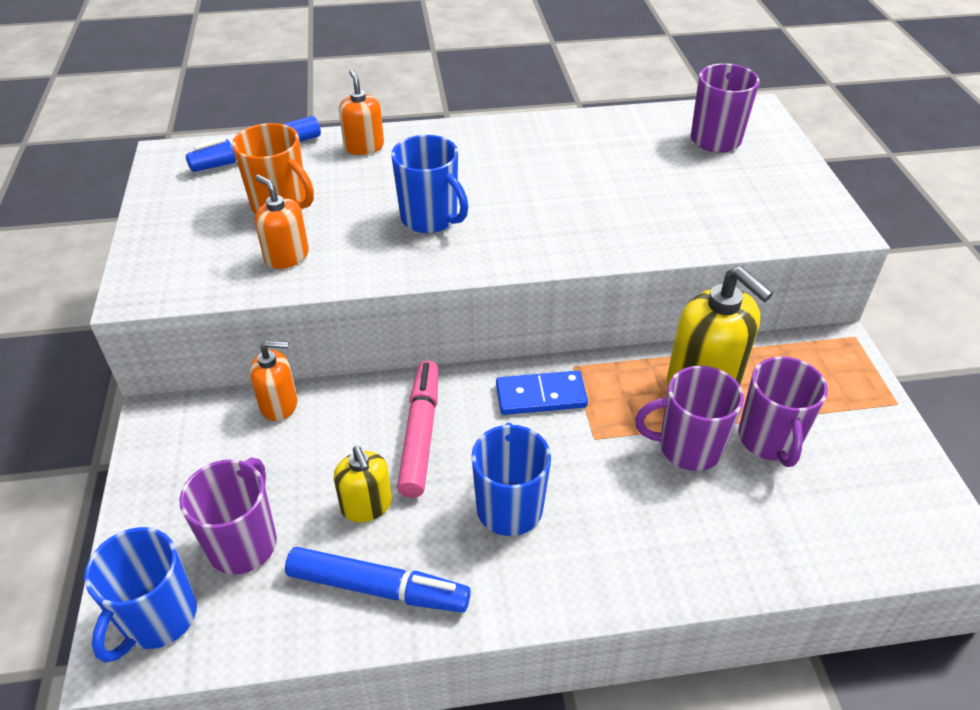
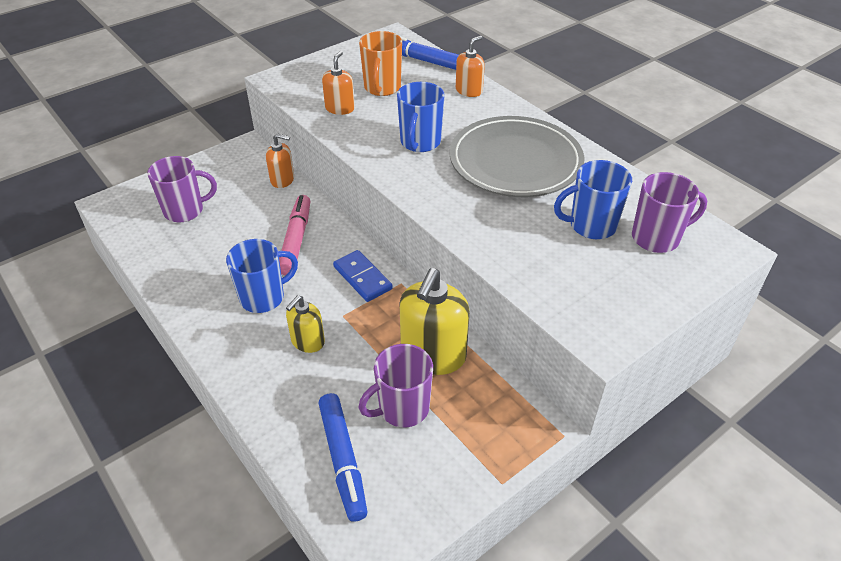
camera: 60 degrees right, 0 degrees up
blue mug [84,527,197,663] -> blue mug moved to [554,160,632,239]
orange soap dispenser [250,341,298,421] -> orange soap dispenser turned 45 degrees counterclockwise [266,133,294,188]
blue marker [285,547,471,613] -> blue marker moved to [318,393,367,522]
yellow soap dispenser [334,446,392,522] -> yellow soap dispenser moved to [286,296,325,353]
pink marker [397,360,438,498] -> pink marker turned 60 degrees counterclockwise [279,195,310,275]
purple mug [635,366,744,471] -> none
none -> grey plate [450,116,585,197]

